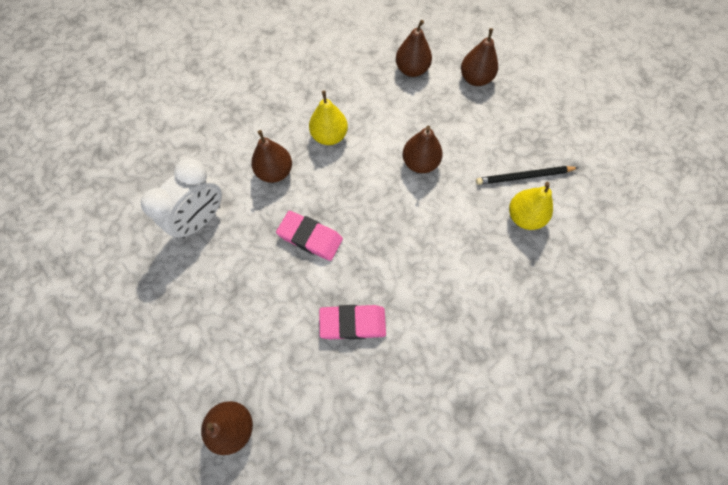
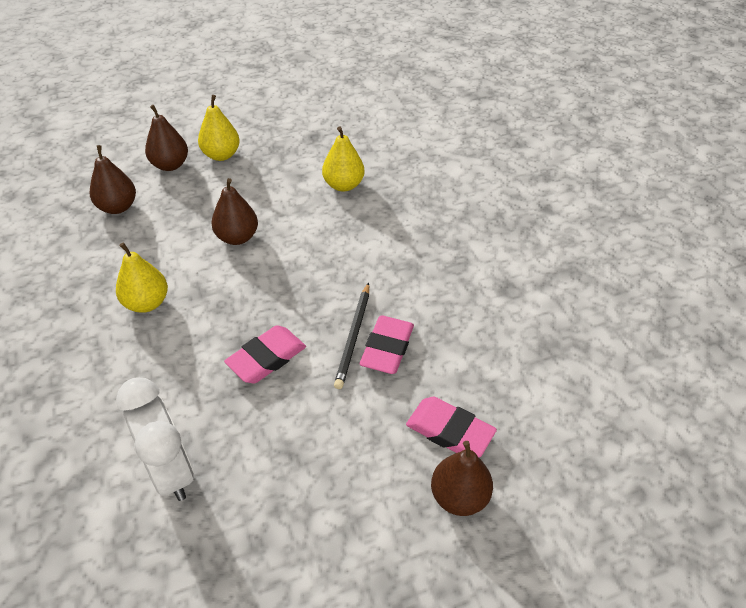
camera: 70 degrees left, 20 degrees down
brown pear [251,130,292,183] -> none
black pencil [476,166,578,185] -> black pencil moved to [334,282,369,389]
none -> yellow pear [198,95,240,161]
none -> pink eraser [406,397,497,457]

